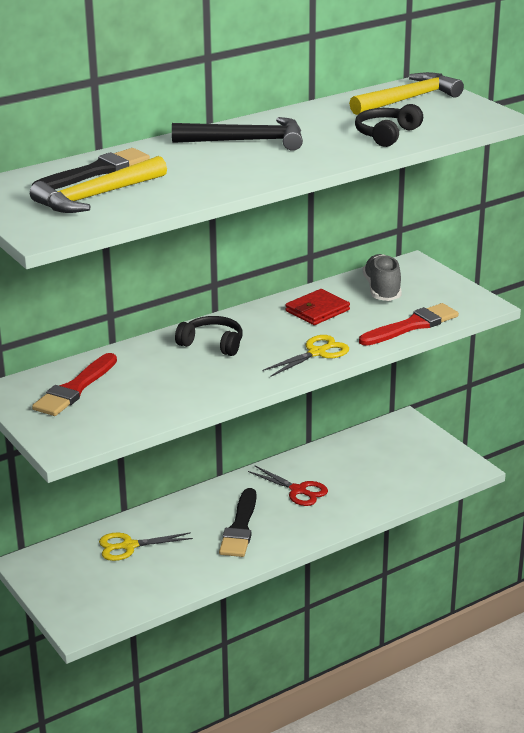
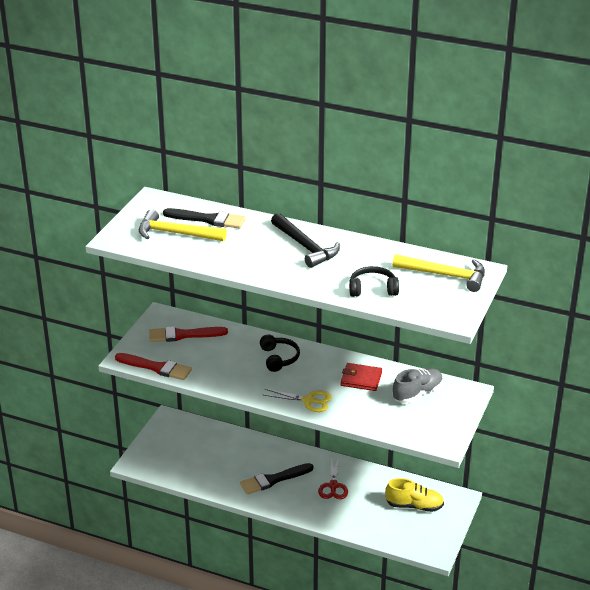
camera: 55 degrees right, 5 degrees up
yellow scissors [99,532,193,561] -> none
red brush [359,303,459,346] -> red brush moved to [115,353,192,380]
none -> yellow shoe [385,478,444,512]

